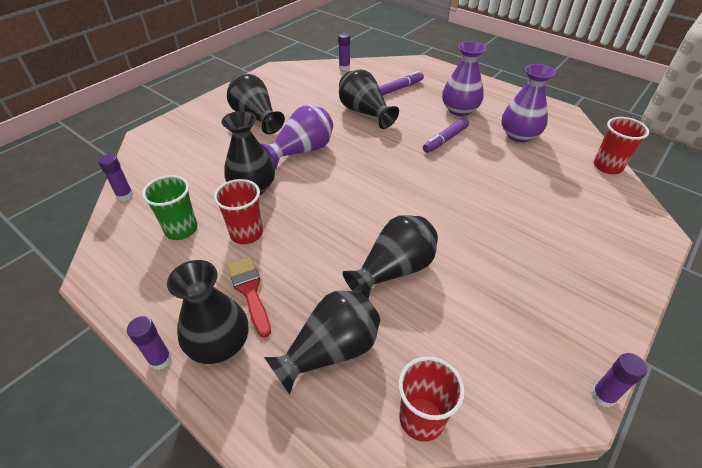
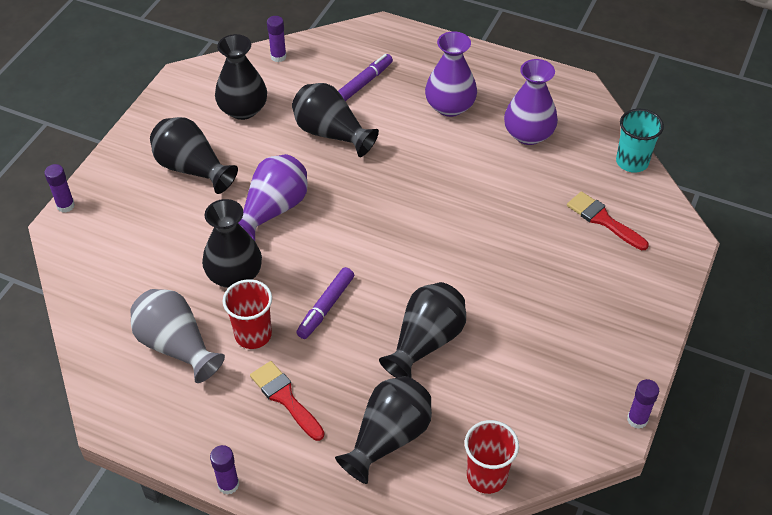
camera: 15 degrees left, 5 degrees up
purple glue stick [98,154,133,201] -> purple glue stick moved to [44,164,75,213]
green cup [142,175,197,240] -> grey vase [131,289,225,383]
black vase [167,260,248,364] -> black vase moved to [215,34,267,120]
purple marker [423,118,469,153] -> purple marker moved to [296,267,354,339]
red cup [594,117,649,174] -> turquoise cup [616,109,664,173]
none -> red brush [567,191,649,250]

